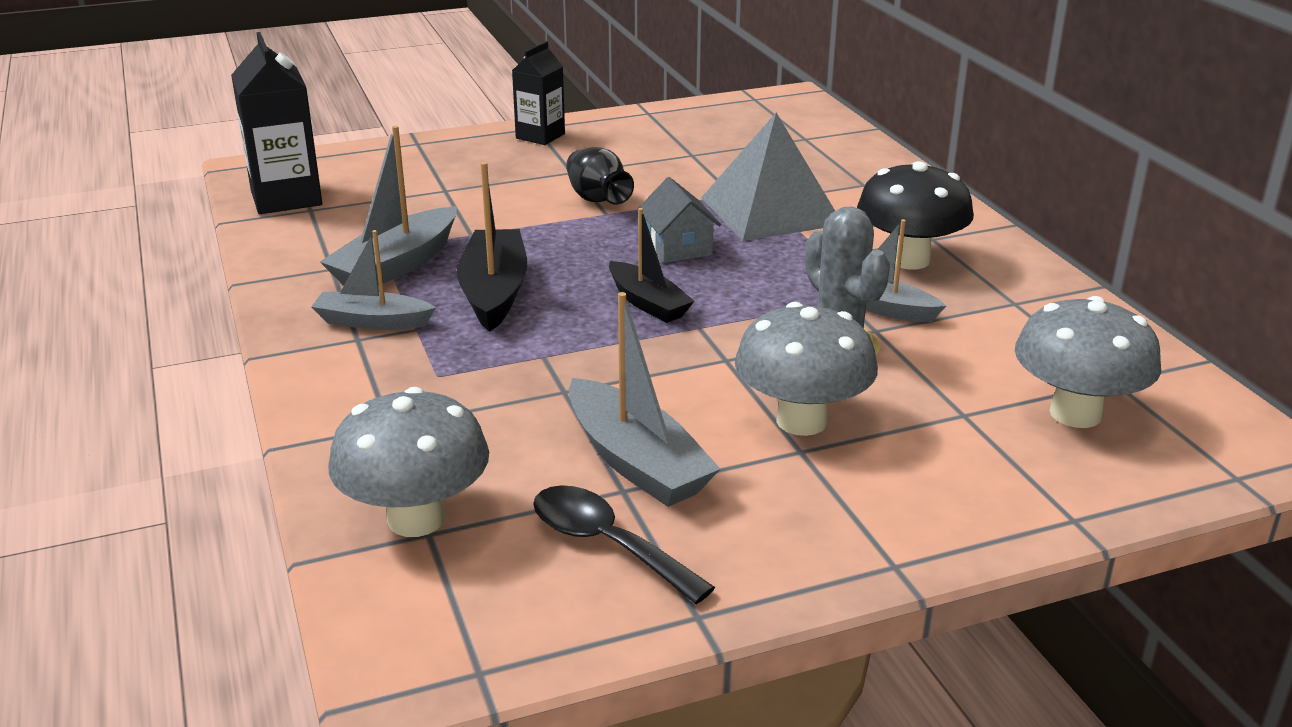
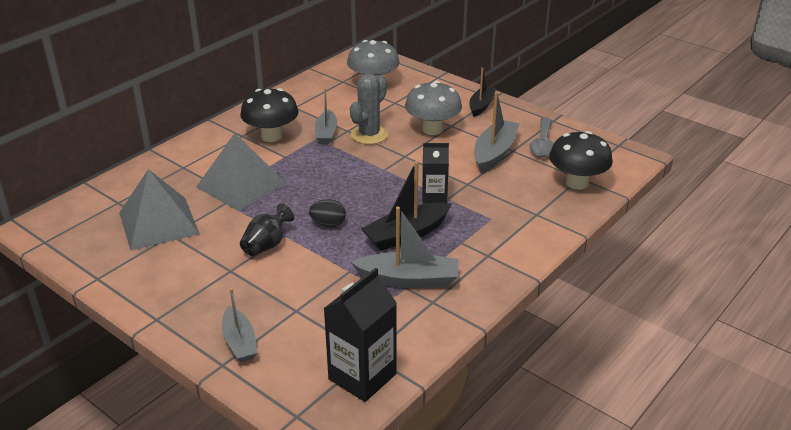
camera: 120 degrees left, 5 degrees up
grey boat [311,230,436,330] -> grey boat moved to [222,288,257,362]
grey mushroom [328,387,489,537] -> black mushroom [549,131,613,190]
black carton [512,41,565,145] -> black carton moved to [422,143,449,203]
black spoon [533,485,715,604] -> grey spoon [530,117,554,157]
black boat [609,208,694,323] -> black boat moved to [470,68,496,117]
grey house [639,177,721,263] -> none
none -> grey pyramid [119,169,200,251]
none -> black egg [309,199,346,227]

